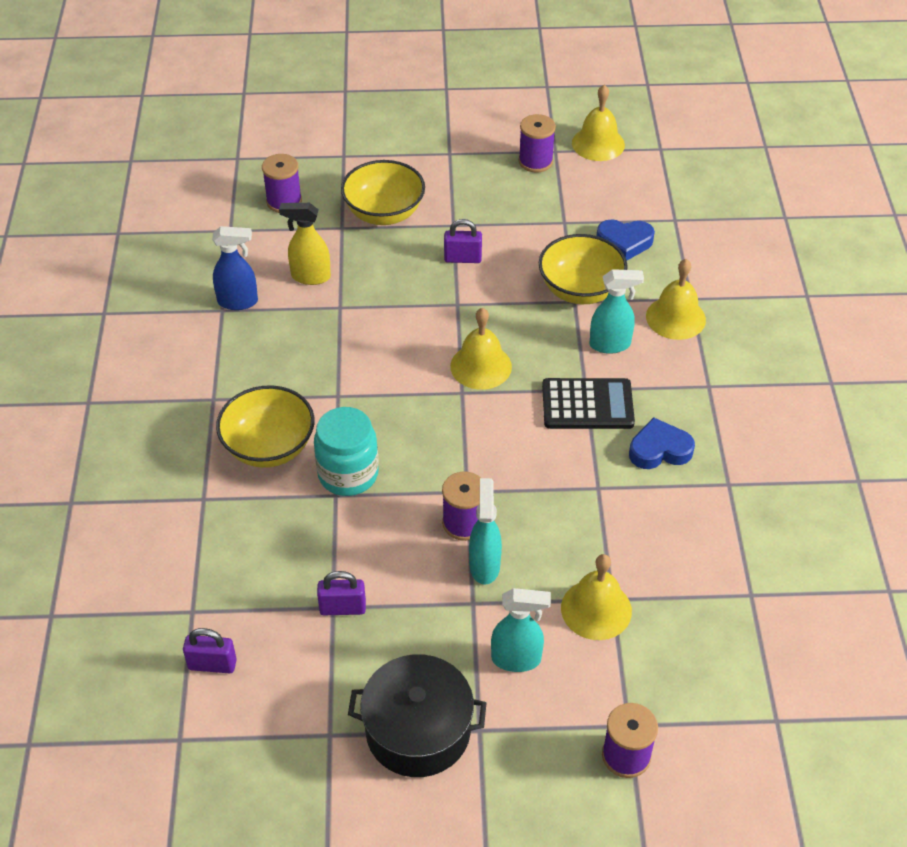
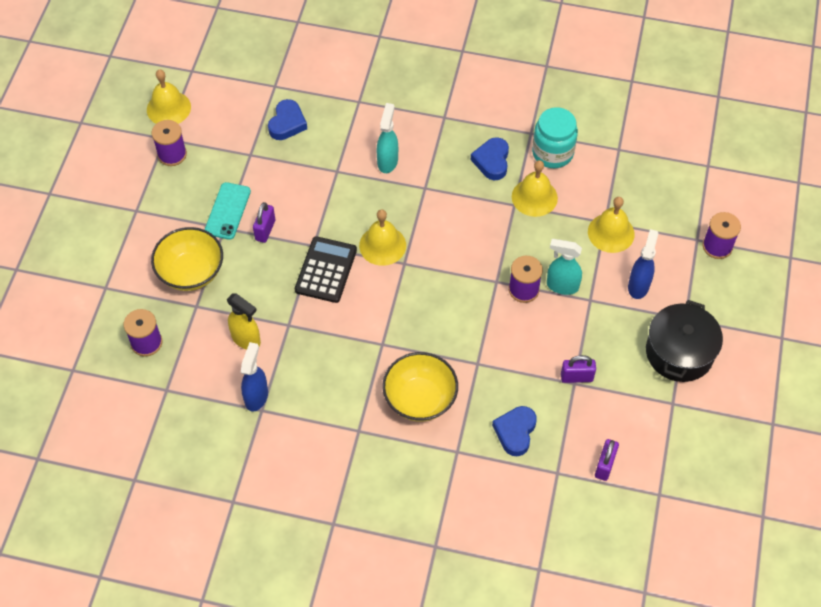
camera: 75 degrees left, 10 degrees up
yellow spray bottle [279,203,331,285] -> yellow spray bottle turned 75 degrees counterclockwise [227,294,261,349]
turquoise jar [314,407,379,496] -> turquoise jar moved to [532,107,578,168]
purple padlock [317,571,366,615] -> purple padlock turned 75 degrees clockwise [561,355,596,383]
turquoise spray bottle [491,588,551,672] -> blue spray bottle [628,229,659,299]
yellow bowl [539,234,628,304] -> none
black calculator [542,378,635,429] -> black calculator moved to [295,236,357,303]
yellow bell [646,259,706,340] -> yellow bell moved to [512,160,558,217]
none -> turquoise phone [205,182,251,240]
none -> blue heart [492,406,537,456]

